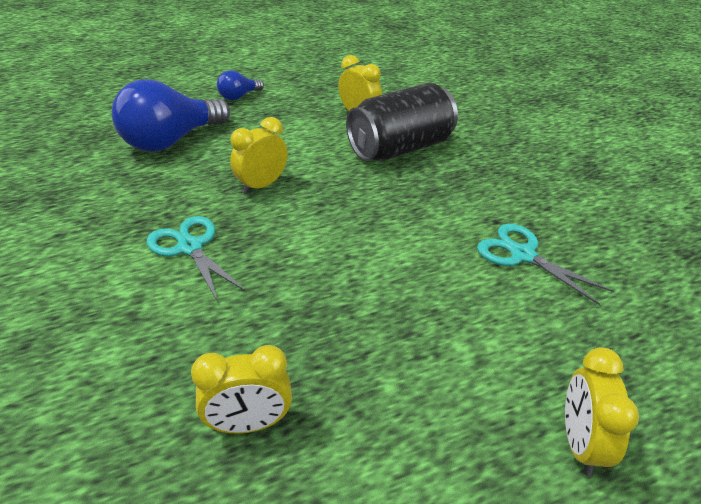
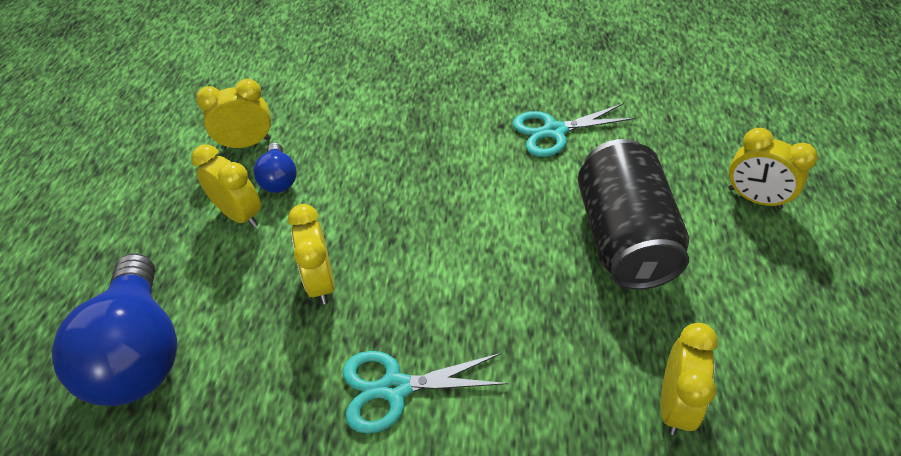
camera: 60 degrees left, 10 degrees up
blue light bulb [217,70,264,100] -> blue light bulb moved to [254,143,297,193]
black can [346,83,458,161] -> black can moved to [578,139,689,290]
none -> yellow clock [191,144,261,227]

